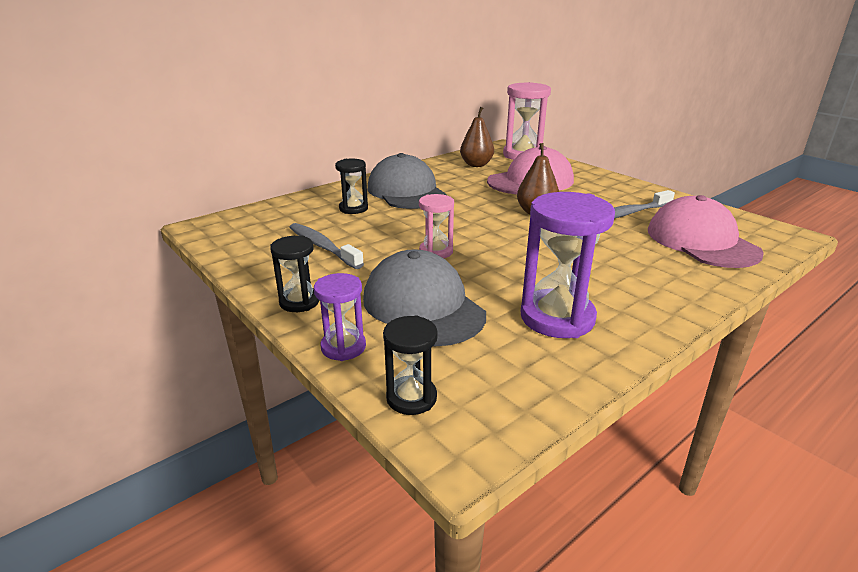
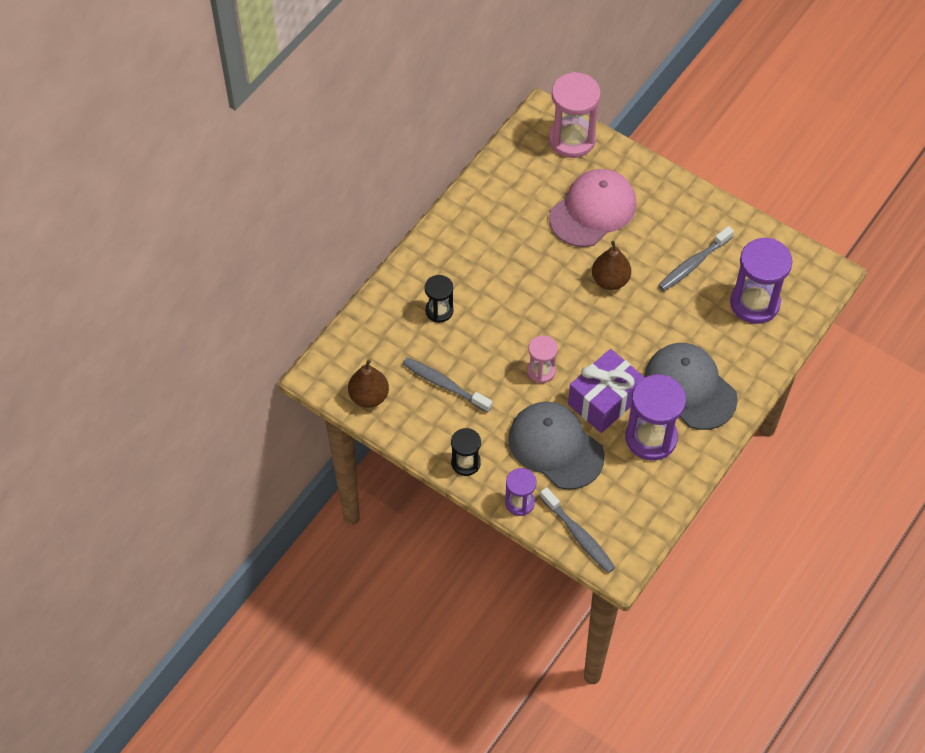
camera: 15 degrees left, 30 degrees up
grey cap [367,153,447,209] -> grey cap moved to [644,343,738,430]
black hourglass [383,315,438,415] -> grey toothbrush [540,487,615,573]
brown pear [460,107,494,167] -> brown pear moved to [348,359,389,408]
pink cap [648,195,764,268] -> purple hourglass [730,238,792,324]
none -> purple gift [568,349,645,433]

